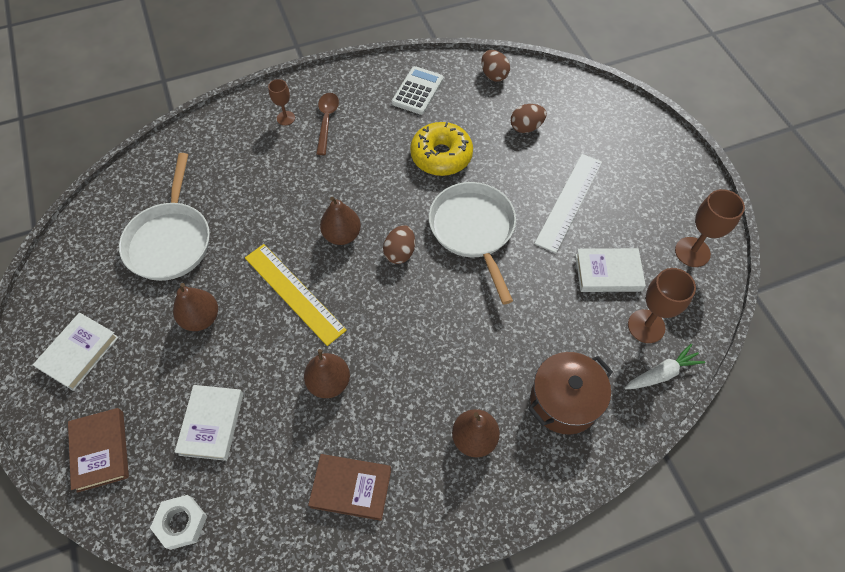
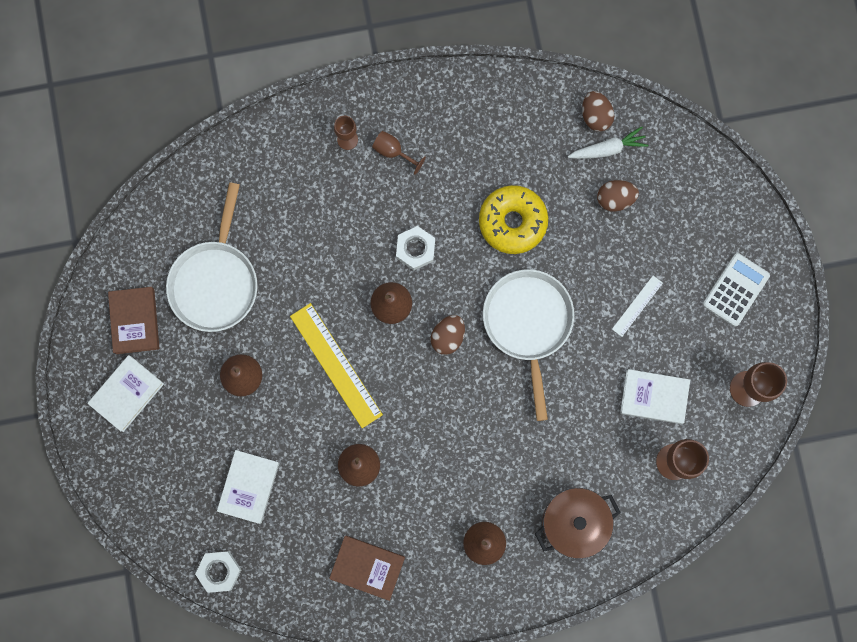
camera: 10 degrees right, 20 degrees up
brown book [68,408,129,493] -> brown book moved to [108,287,159,354]
brown spoon [316,93,339,155] -> brown goblet [372,131,426,175]
white calculator [392,66,444,115] -> white calculator moved to [703,253,770,326]
white ruler [534,154,602,253] -> white ruler [612,276,663,337], size x0.52
white carrot [625,344,705,389] -> white carrot moved to [568,127,648,159]
none -> white nut [396,226,435,270]

